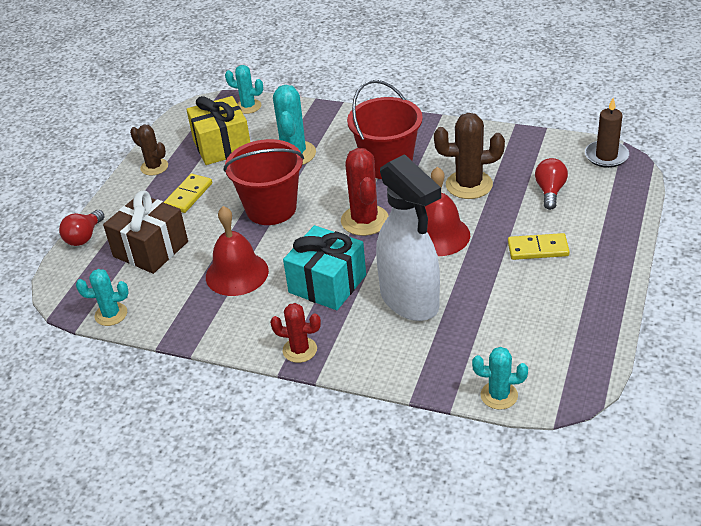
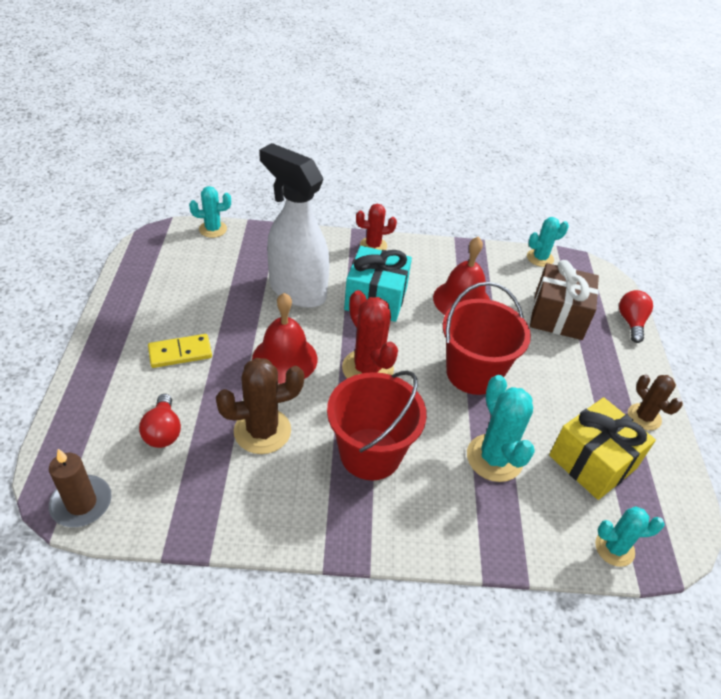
camera: 155 degrees right, 5 degrees up
brown cactus [130,125,168,176] -> brown cactus turned 45 degrees clockwise [628,374,683,430]
yellow domino [164,174,212,213] -> none

